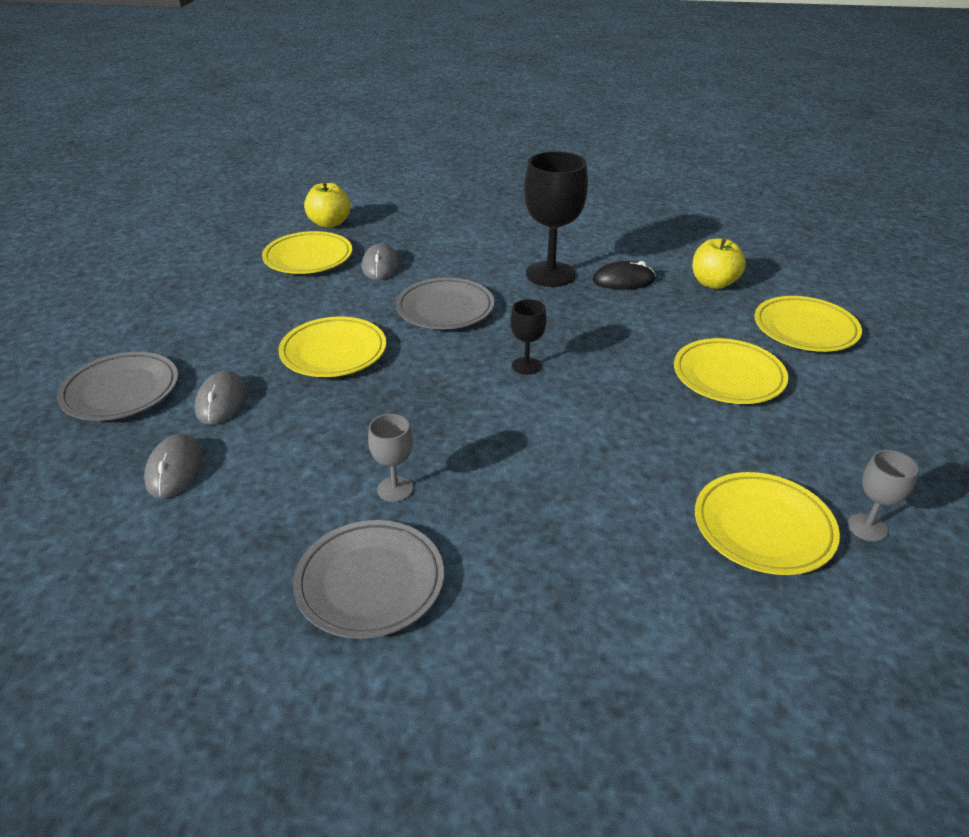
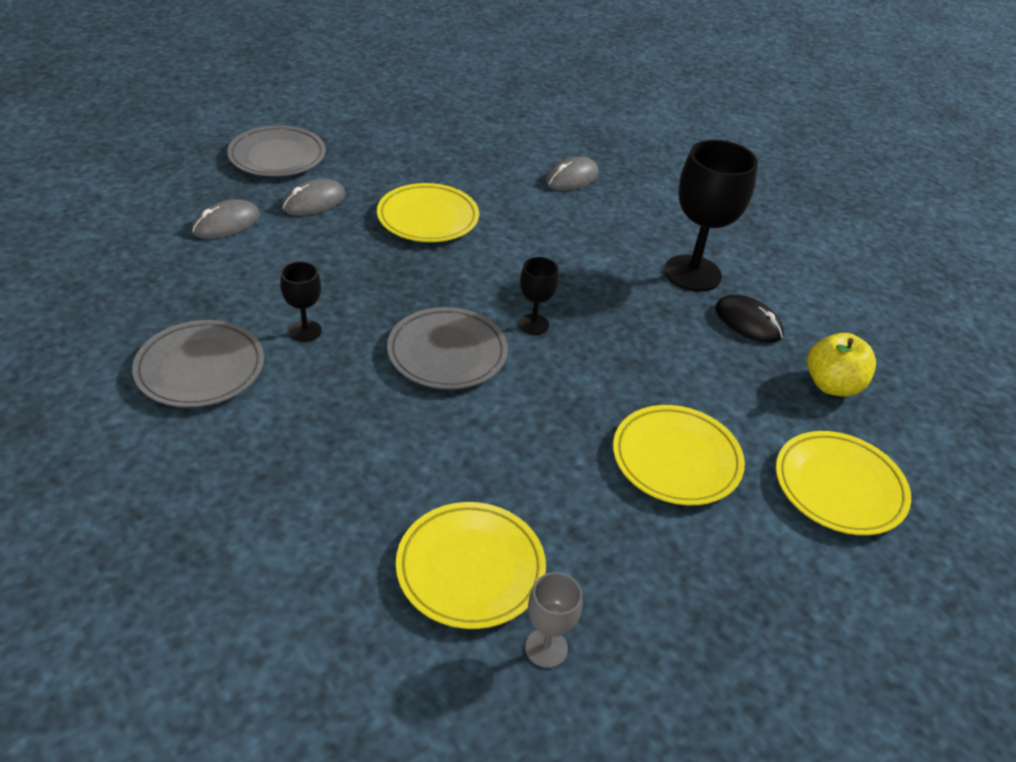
camera: 45 degrees right, 5 degrees up
yellow plate [262,231,352,274] -> none
yellow apple [304,181,351,228] -> none
grey goblet [368,414,413,502] -> black goblet [280,261,322,342]
grey plate [396,277,494,329] -> grey plate moved to [387,307,508,389]

